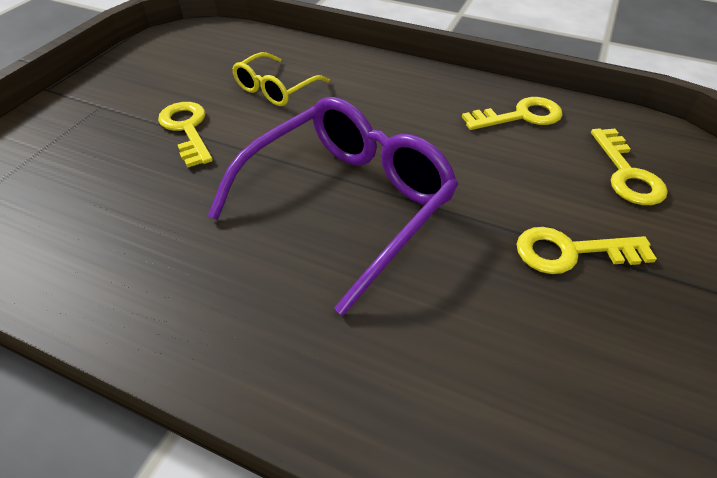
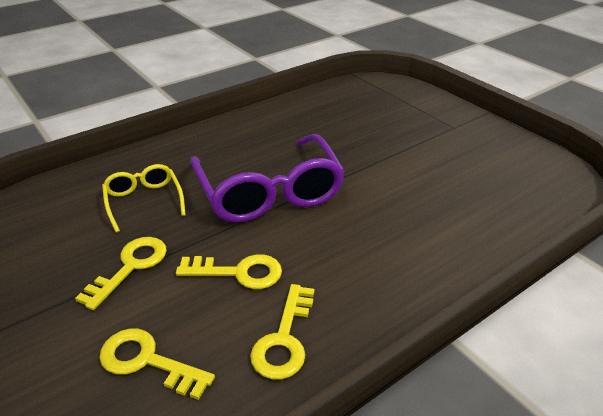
camera: 120 degrees right, 10 degrees down
yellow key [158,102,213,167] -> yellow key moved to [176,254,282,289]
yellow glasses [232,52,330,106] -> yellow glasses moved to [102,164,186,233]

